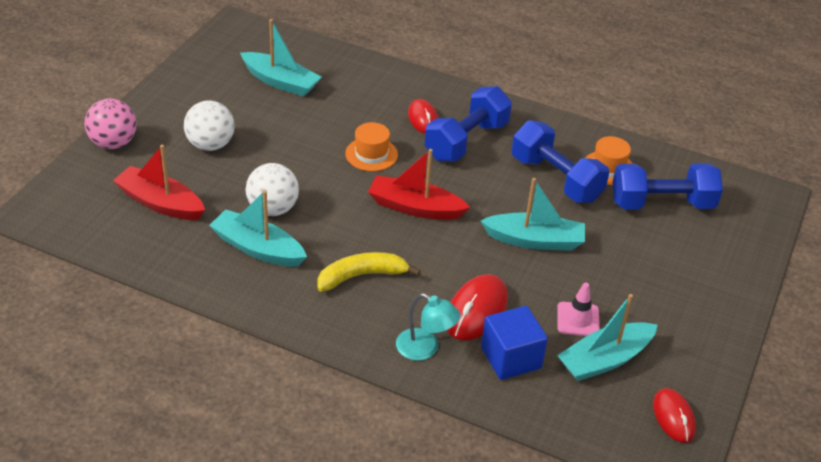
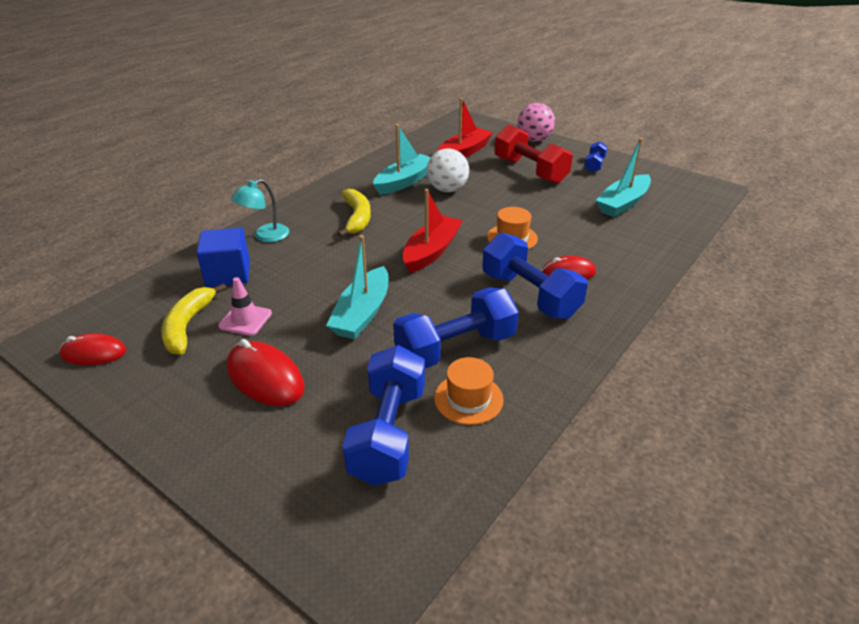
camera: 105 degrees right, 5 degrees down
white ball [184,100,234,151] -> red dumbbell [494,124,573,184]
red mouse [447,274,508,340] -> red mouse moved to [227,339,305,406]
turquoise boat [557,294,657,381] -> yellow banana [161,283,226,355]
none -> blue dumbbell [584,141,607,173]

